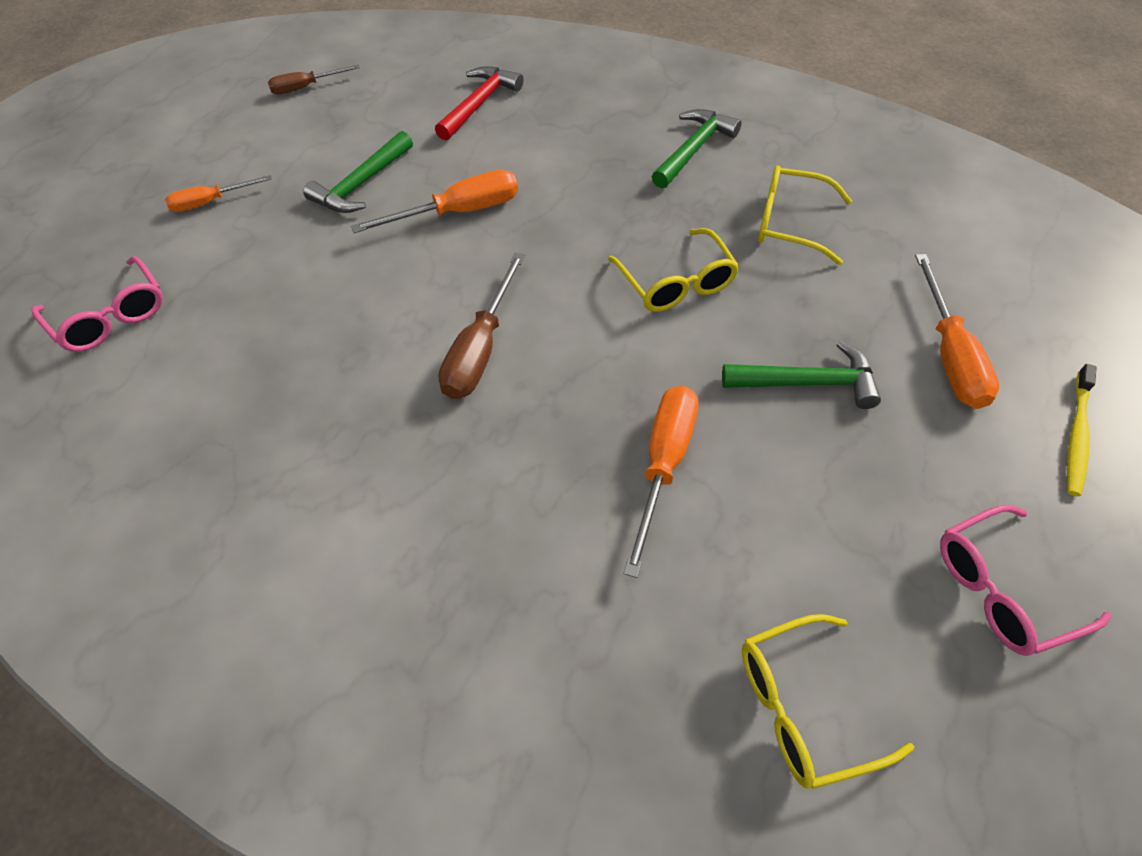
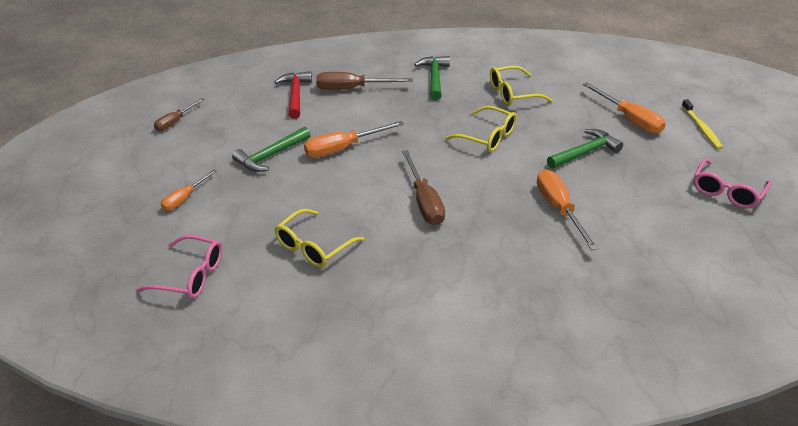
camera: 35 degrees left, 15 degrees down
green hammer [303,131,413,213] -> green hammer turned 45 degrees clockwise [232,127,311,172]
orange screwdriver [351,170,518,233] -> orange screwdriver turned 150 degrees counterclockwise [304,121,404,158]
yellow glasses [742,614,915,789] -> yellow glasses moved to [274,209,365,267]
none -> brown screwdriver [316,72,413,90]

